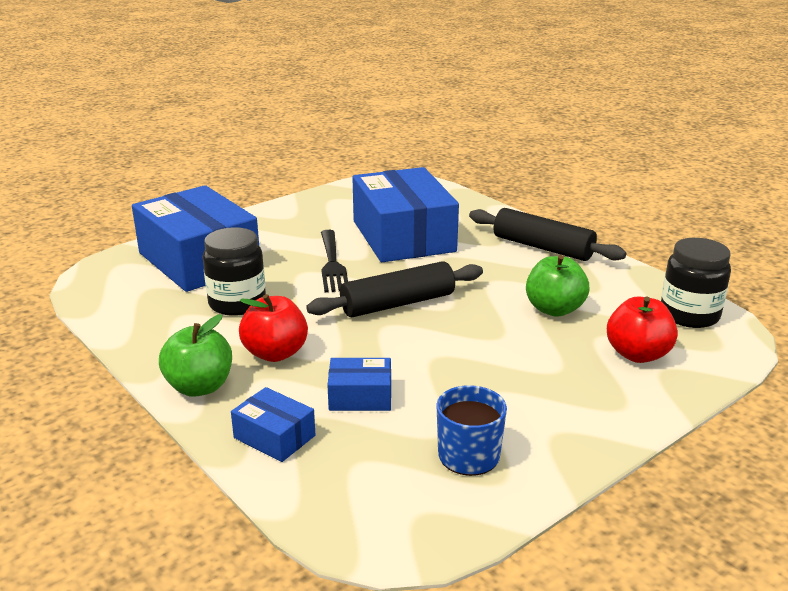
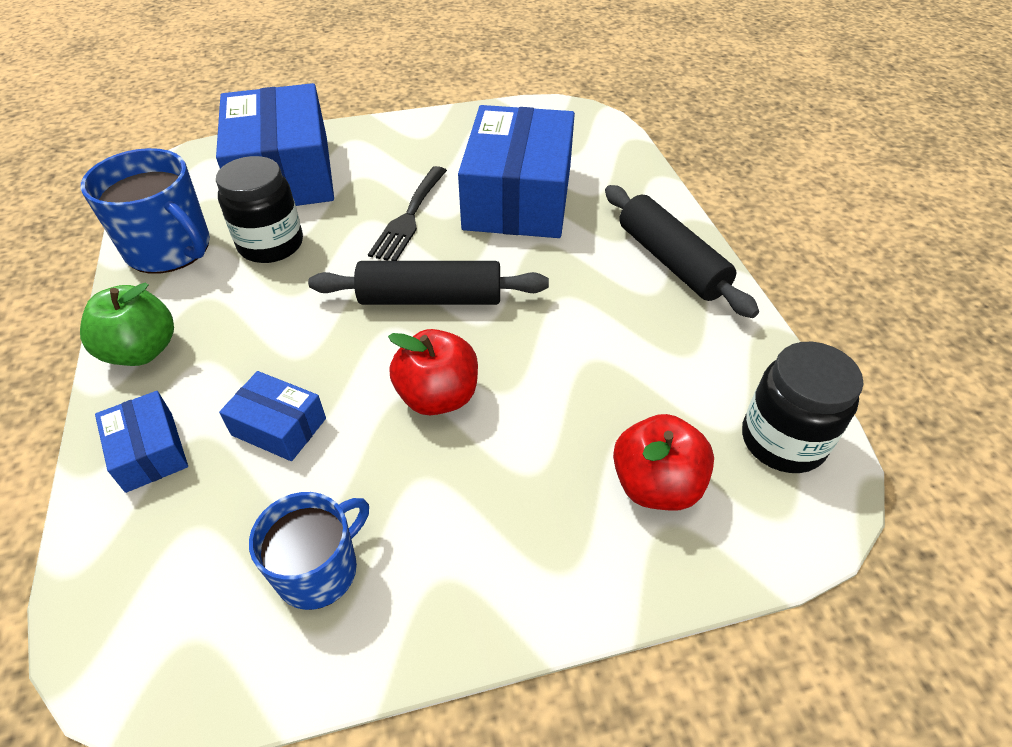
camera: 25 degrees right, 20 degrees up
red apple [239,294,308,362] -> red apple moved to [388,329,478,415]
green apple [526,255,590,317] -> none
none -> blue mug [81,148,210,274]

